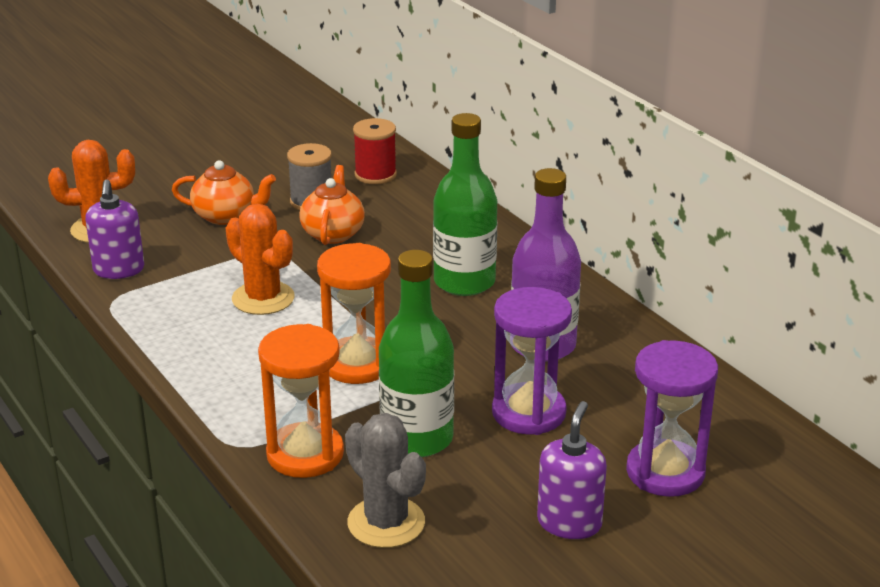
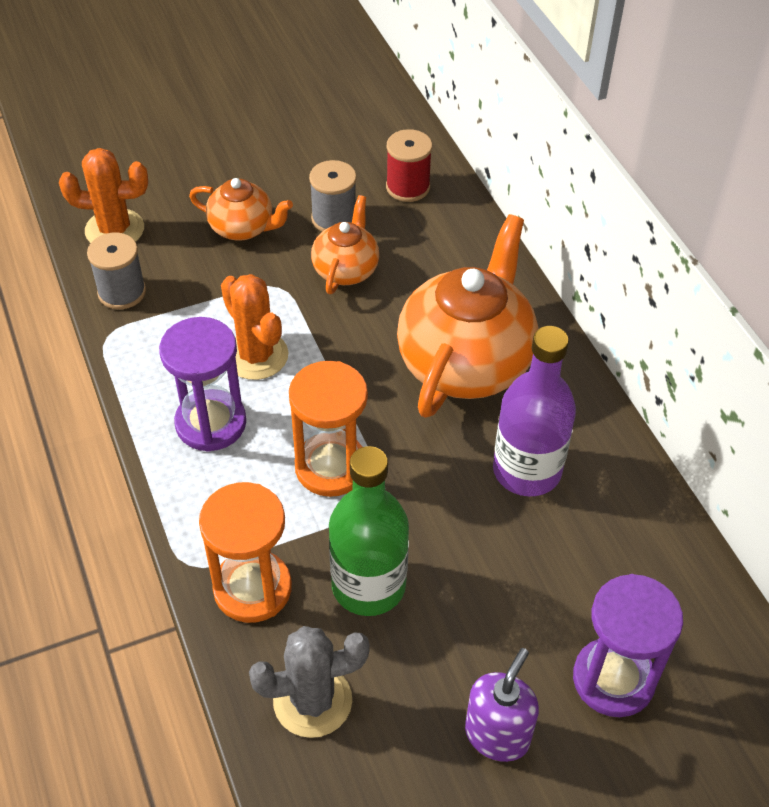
camera: 10 degrees right, 20 degrees up
purple soap dispenser [85,180,144,279] -> grey spool [87,233,146,309]
grey cactus [345,413,426,548] -> grey cactus turned 75 degrees counterclockwise [249,626,370,738]
green bottle [433,113,497,296] -> orange teapot [397,214,539,418]
purple hourglass [492,287,572,435] -> purple hourglass moved to [159,317,246,452]

